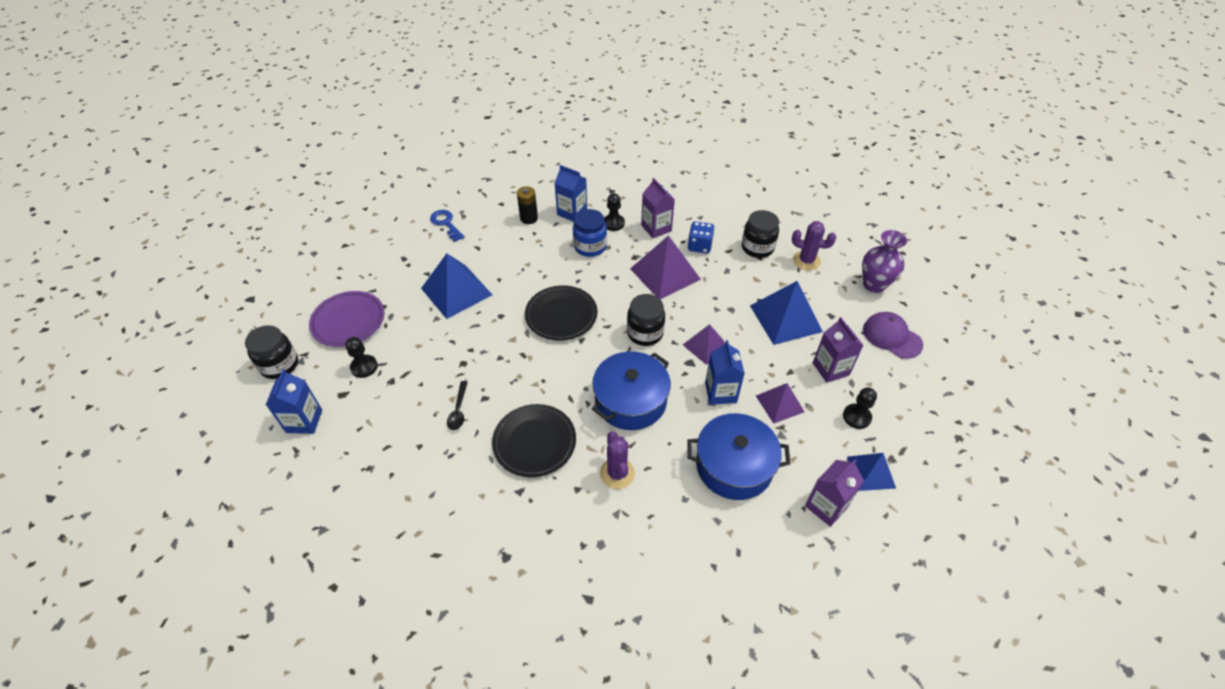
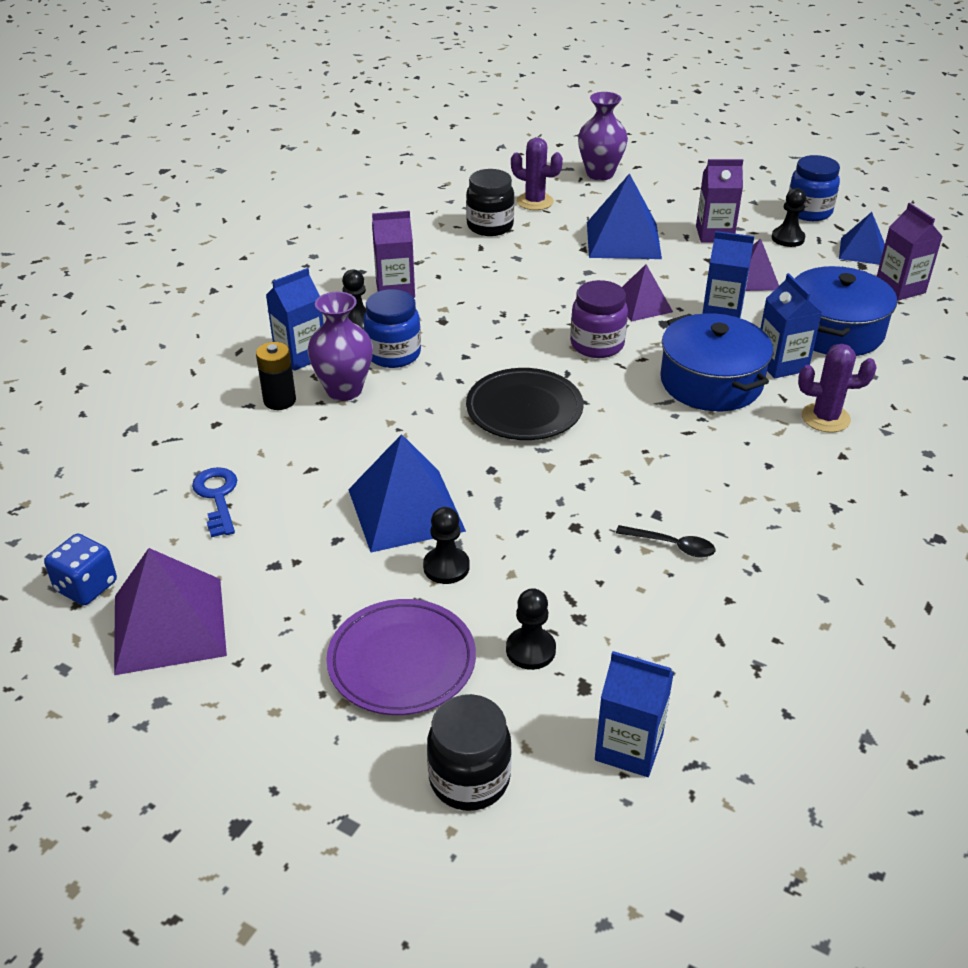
camera: 70 degrees left, 10 degrees down
blue key [430,210,465,242] -> blue key turned 90 degrees clockwise [192,467,237,537]
black plate [492,404,576,477] -> none
black jar [627,294,665,346] -> purple jar [570,280,628,358]
purple pyramid [630,235,701,299] -> purple pyramid moved to [114,548,227,675]
blue dice [688,221,715,254] -> blue dice moved to [44,534,117,605]
purple cactus [792,221,836,270] -> purple cactus turned 75 degrees clockwise [511,137,563,210]
purple cap [863,312,923,359] -> none
none -> purple vase [308,292,373,401]
none -> black pawn [423,507,470,584]
none -> blue carton [760,273,822,378]
none -> blue jar [789,155,840,221]

